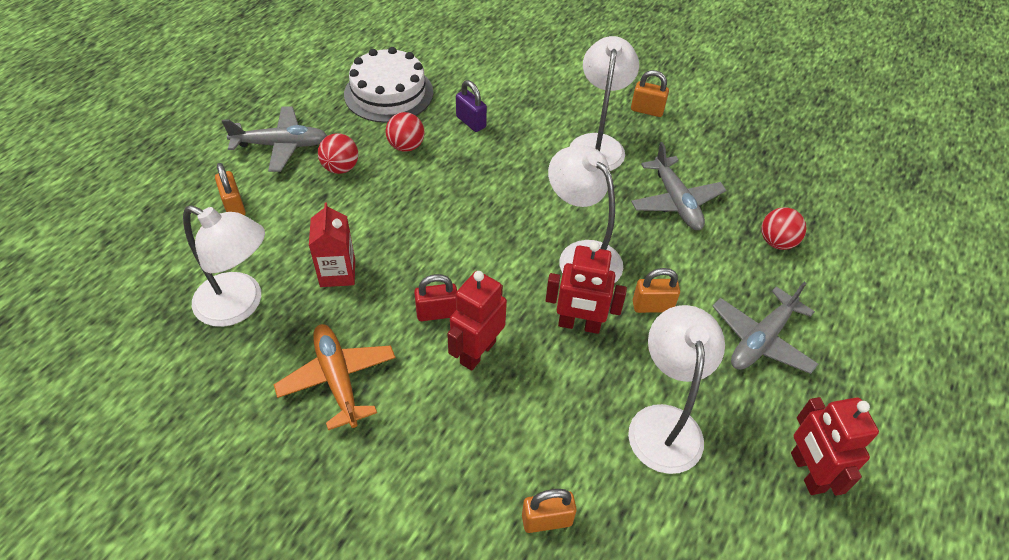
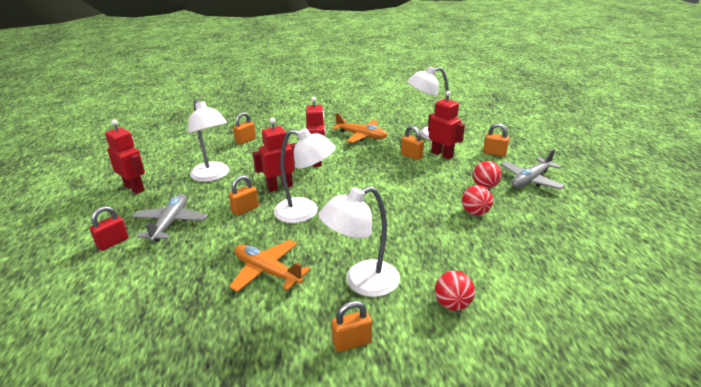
camera: 145 degrees right, 20 degrees down
red carton [309,202,355,287] -> orange padlock [401,126,424,160]
white cake [344,47,433,123] -> none
red padlock [414,274,457,321] -> red padlock moved to [90,206,129,251]
purple padlock [456,80,487,132] -> none
white lamp [569,36,639,171] -> white lamp turned 90 degrees clockwise [319,186,400,297]
grey plane [631,142,726,230] -> orange plane [229,240,311,292]
red ball [761,207,807,250] -> red ball moved to [435,271,475,311]
none -> red robot [428,91,465,160]

